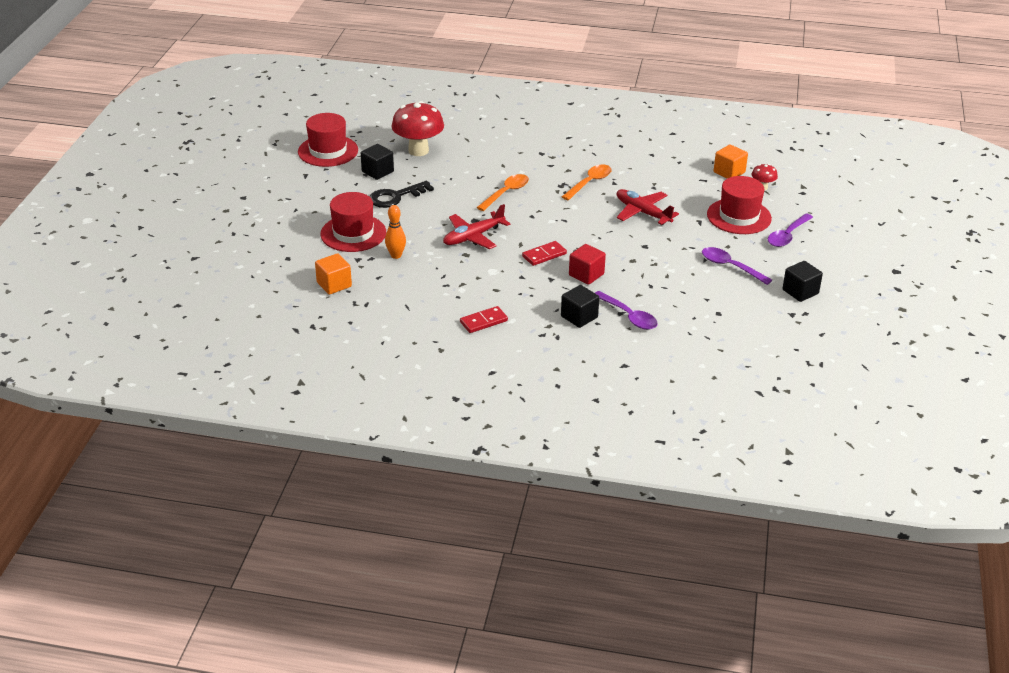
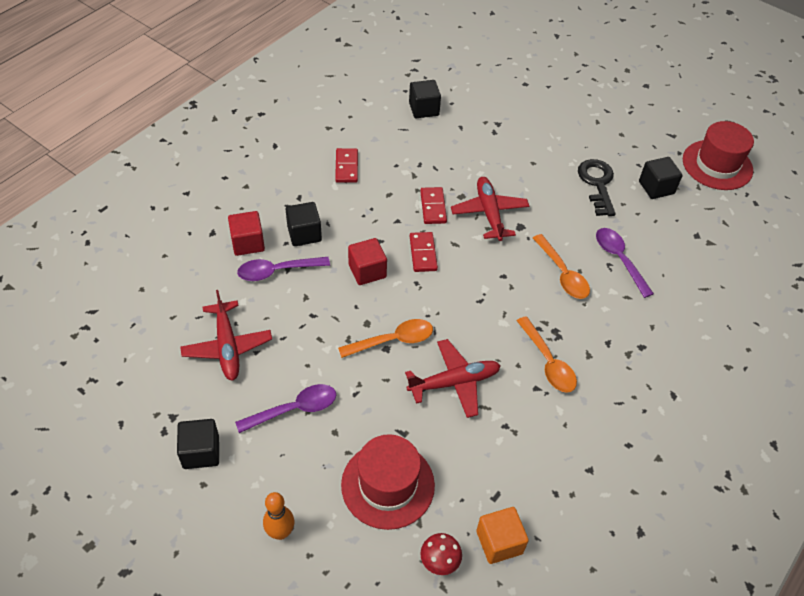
camera: 115 degrees right, 15 degrees up
orange cube [315,253,352,295] -> none
red hat [320,192,386,252] -> none
orange bowling pin [385,205,406,259] -> orange bowling pin moved to [263,492,294,540]
red mushroom [392,101,444,156] -> none
purple spoon [768,213,813,247] -> purple spoon moved to [596,228,654,298]
none -> red plane [180,290,272,381]
none -> red cube [228,211,265,256]
none -> orange spoon [338,319,433,358]
none -> black cube [409,80,441,118]
none -> red domino [420,187,447,224]

